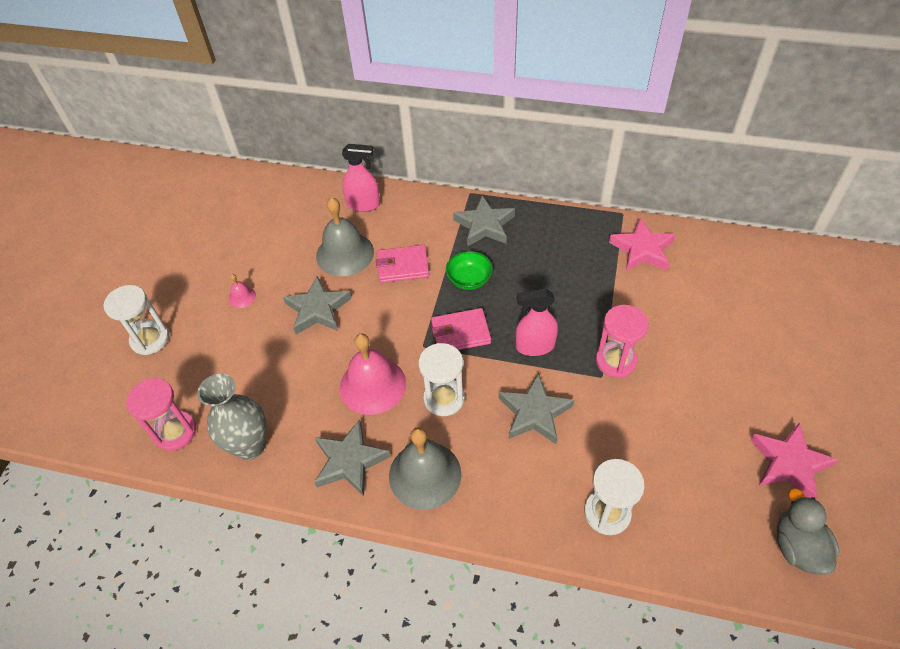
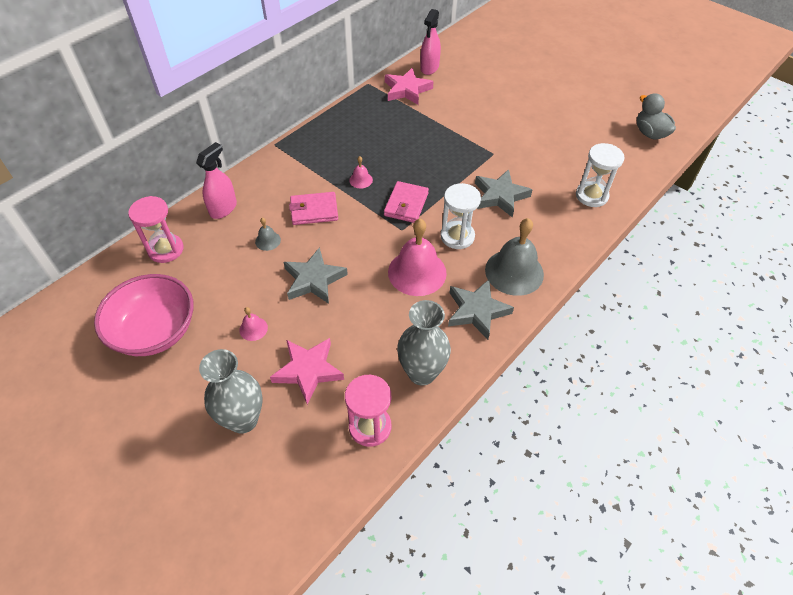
camera: 65 degrees left, 0 degrees up
white hourglass [104,285,169,355] -> grey vase [199,349,263,434]
grey bell [316,197,374,276] -> grey bell [255,218,281,251], size x0.45
pink wallet [376,245,429,283] -> pink wallet turned 60 degrees clockwise [289,192,338,225]
green bowl [446,251,493,290] -> pink bell [349,156,373,189]
grey star [453,195,515,246] -> none
pink spray bottle [516,288,558,356] -> pink spray bottle moved to [420,9,441,75]
pink hourglass [596,305,649,378] -> pink hourglass moved to [128,196,184,263]
pink star [750,423,838,499] -> pink star moved to [270,338,344,405]
grey duck [777,488,839,575] -> grey duck turned 45 degrees clockwise [637,93,676,140]
none -> pink bowl [94,274,194,356]

